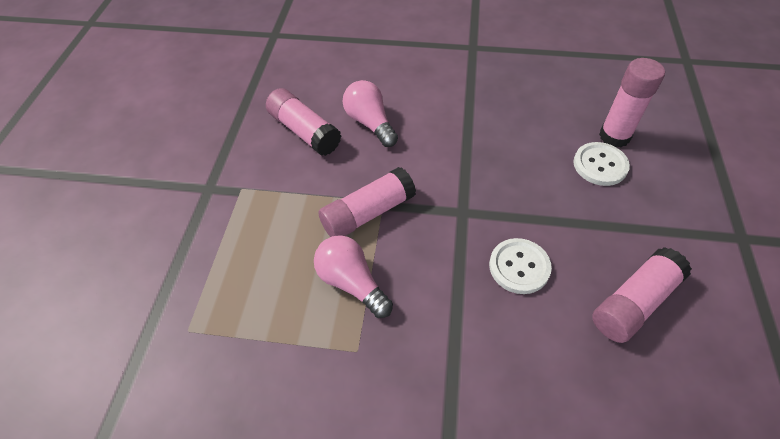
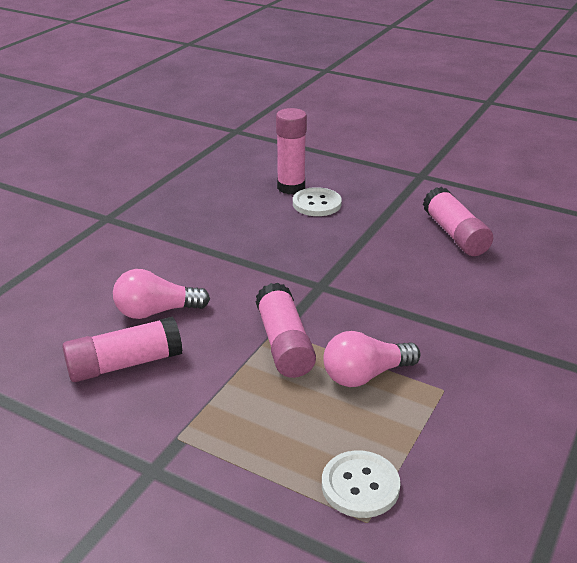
camera: 70 degrees left, 20 degrees down
white button [489,238,552,294] -> white button moved to [322,450,401,518]

